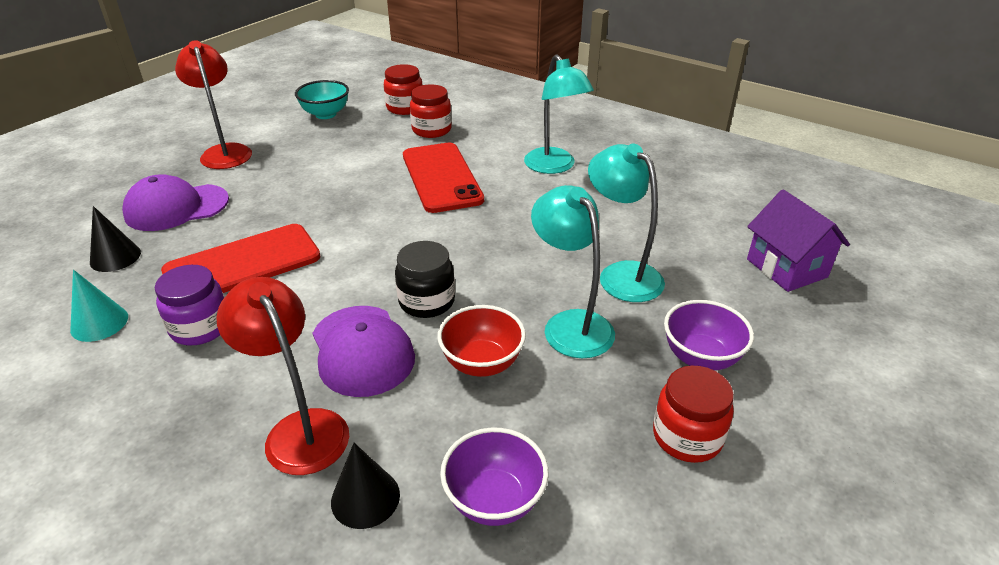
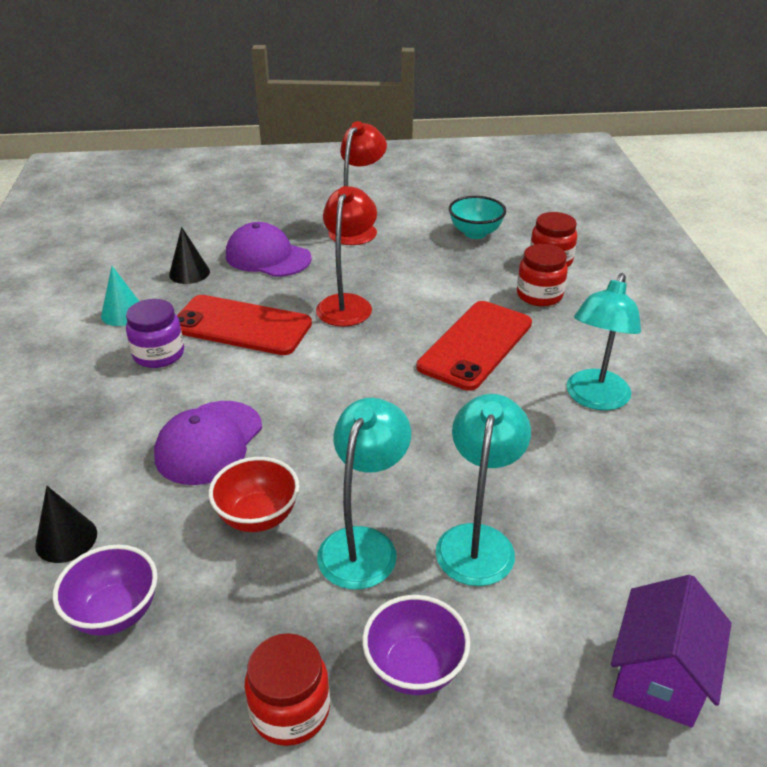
camera: 50 degrees right, 0 degrees up
red lamp [216,277,349,475] -> red lamp moved to [316,186,377,326]
black jar [395,241,455,318] -> none

